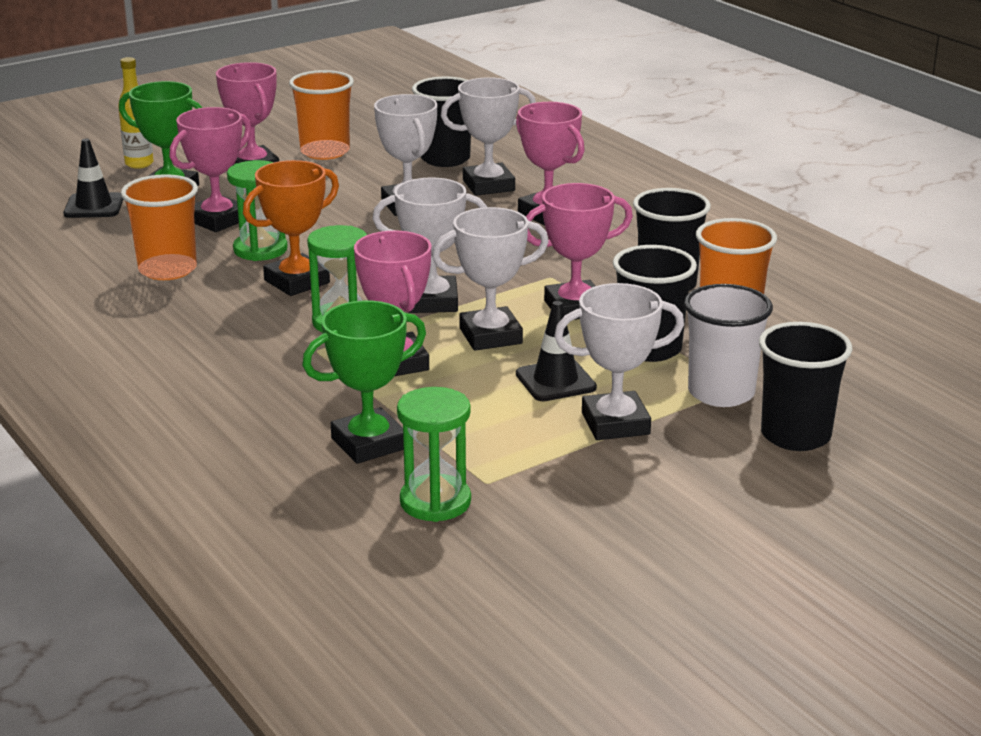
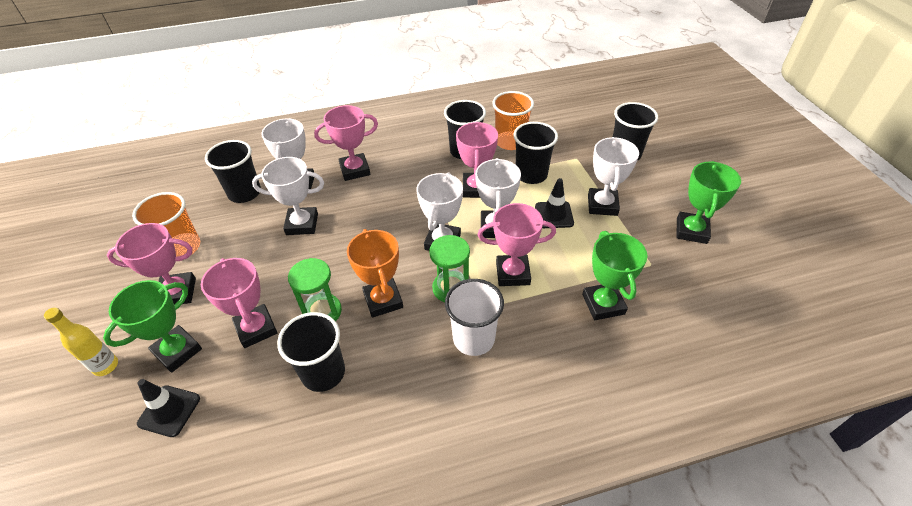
camera: 70 degrees left, 20 degrees up
orange cup [121,174,198,280] -> black cup [277,312,345,392]
green hourglass [397,387,471,522] -> none
white cup [684,284,773,407] -> white cup moved to [445,279,504,356]
none -> green trophy [676,161,741,244]

